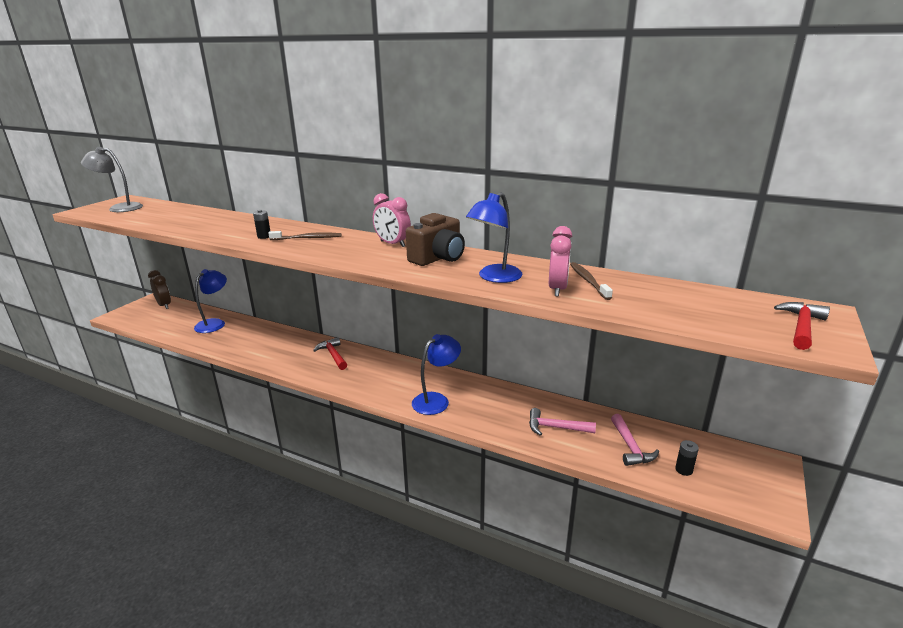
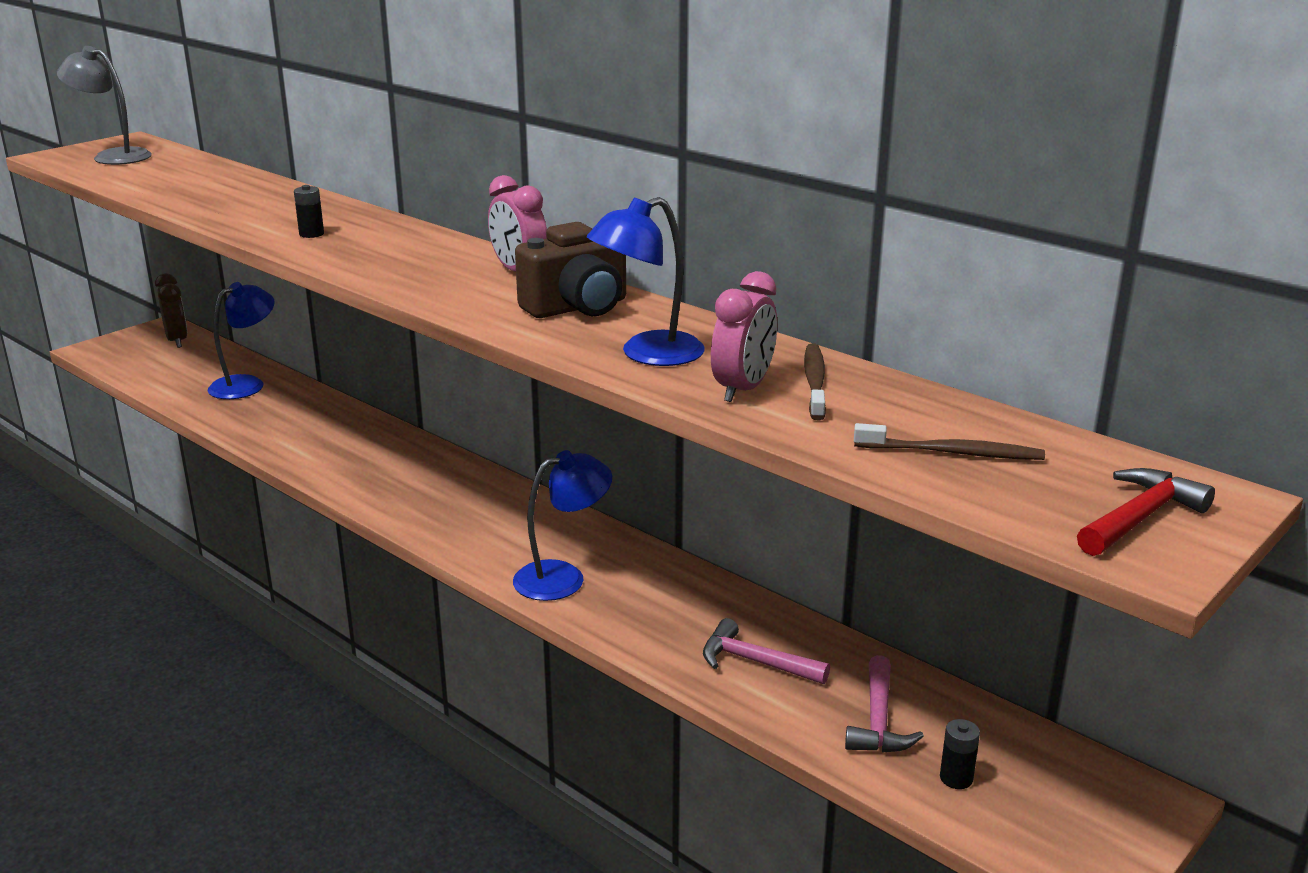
camera: 15 degrees right, 0 degrees up
brown toothbrush [268,231,341,240] -> brown toothbrush moved to [854,423,1045,460]
red hammer [313,337,347,370] -> none

